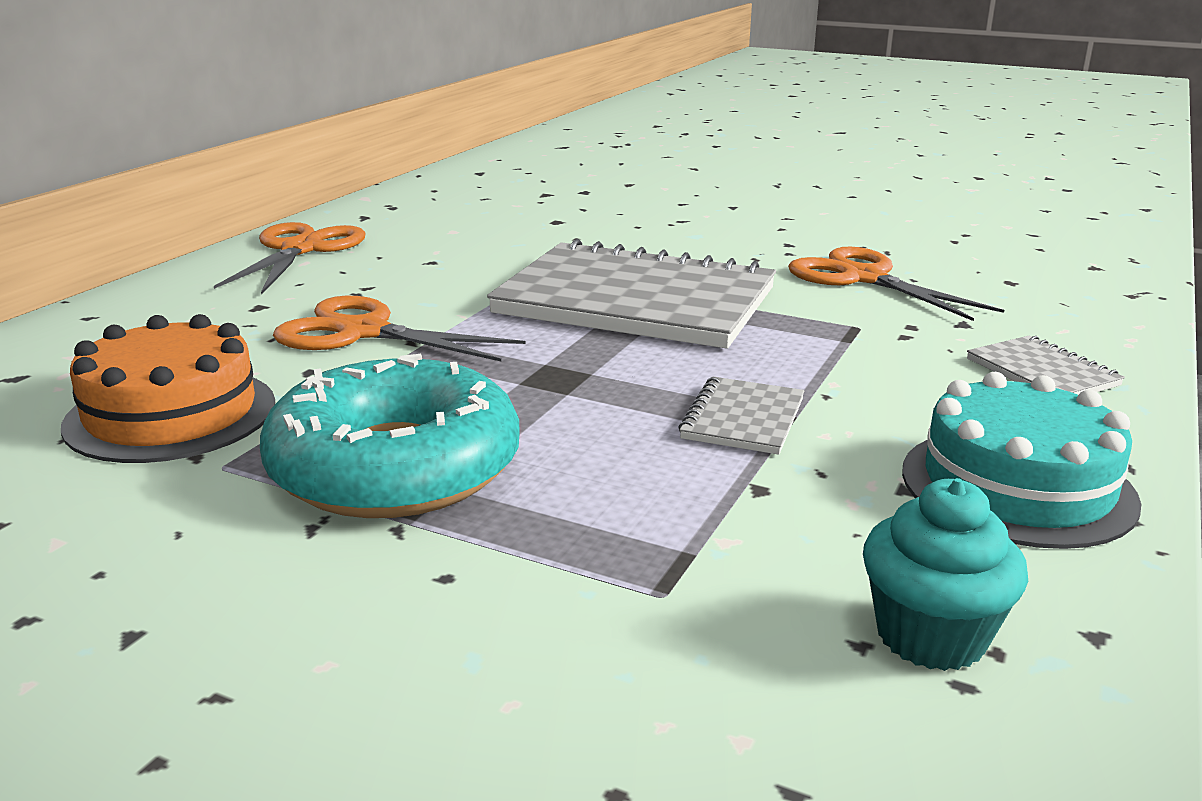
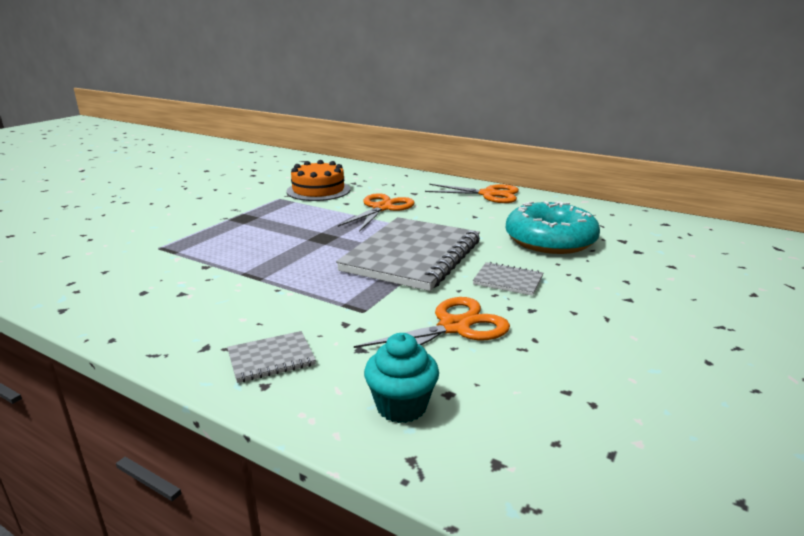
camera: 95 degrees right, 0 degrees up
turquoise donut [260,354,519,518] -> turquoise donut moved to [506,201,600,254]
grey notebook [678,377,805,455] -> grey notebook moved to [473,262,543,296]
turquoise cupcake [863,478,1028,671] -> turquoise cupcake moved to [364,333,439,423]
turquoise cake [902,372,1141,549] -> none

